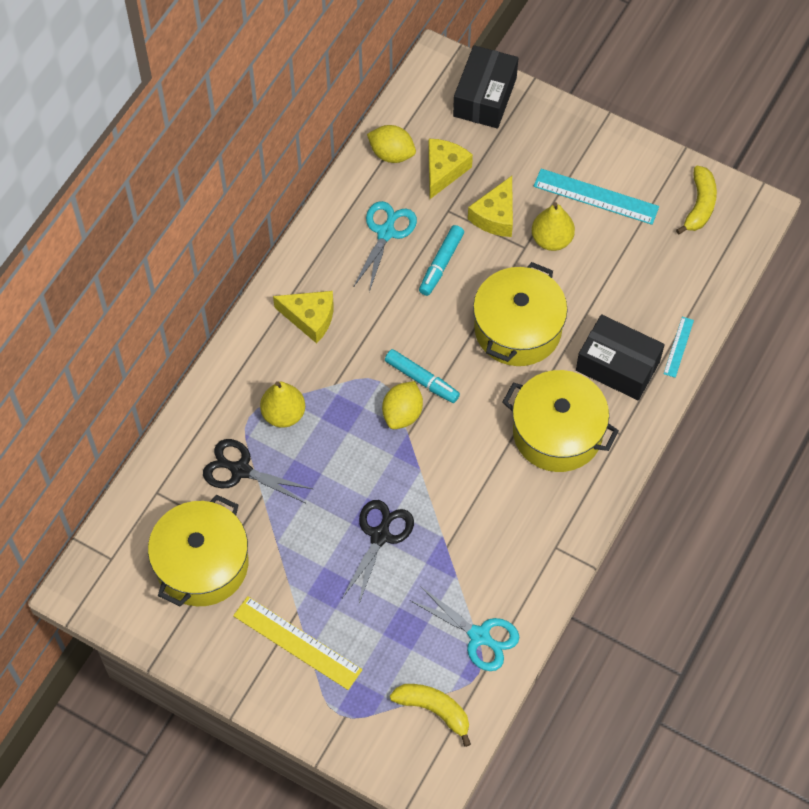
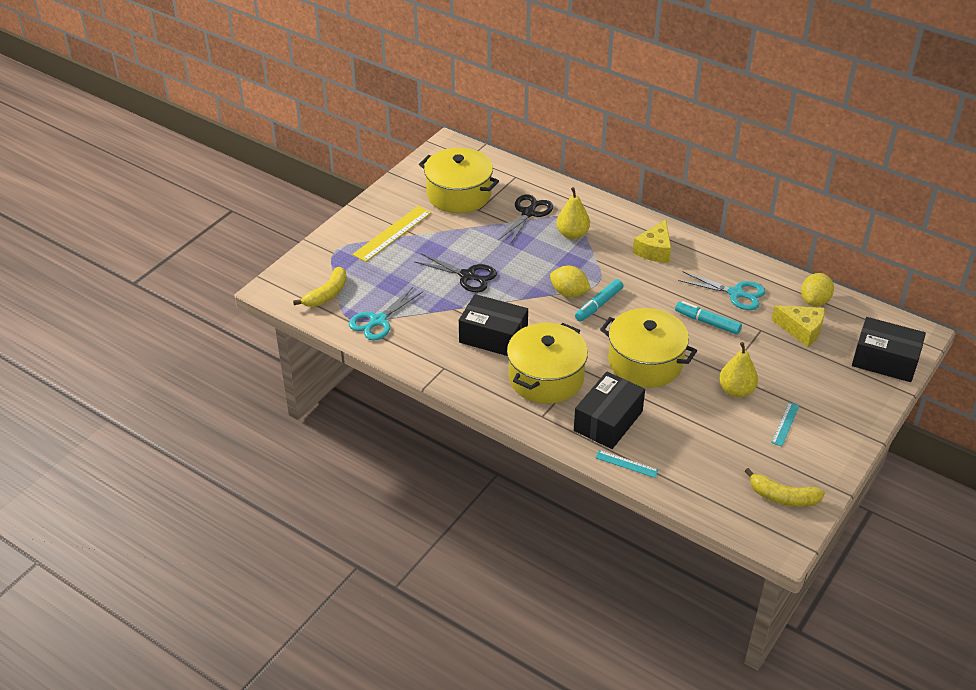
camera: 95 degrees right, 20 degrees down
yellow cheese [468,176,513,237] -> none
turquoise ruler [534,169,659,225] -> turquoise ruler [771,402,799,446], size x0.53
none -> black box [459,294,528,356]

